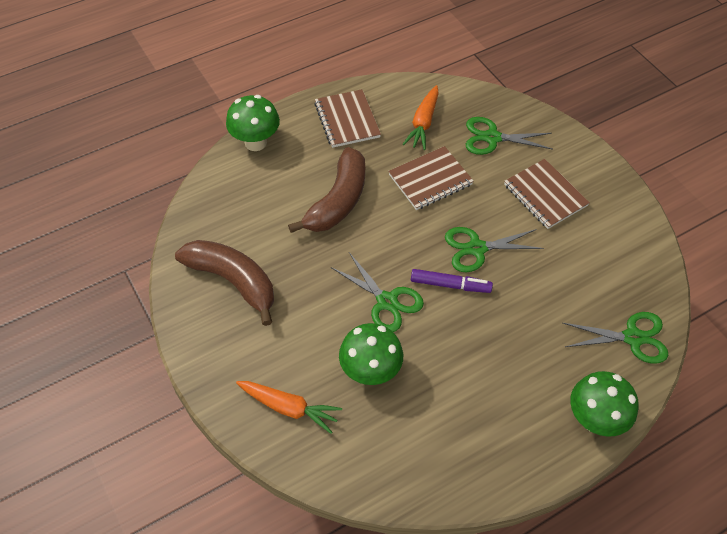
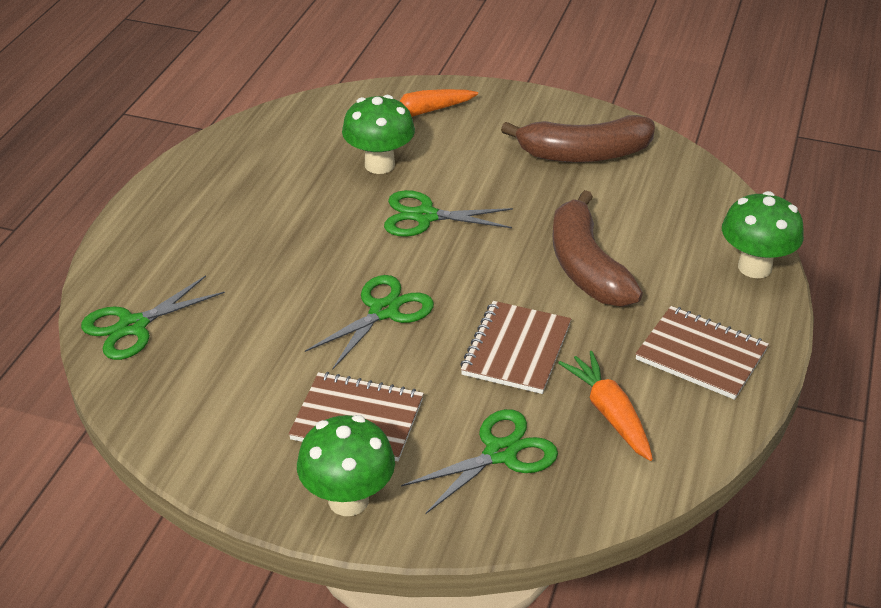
camera: 140 degrees right, 15 degrees down
purple marker [411,269,493,293] -> none
green mushroom [570,371,639,437] -> green mushroom moved to [297,415,395,516]

